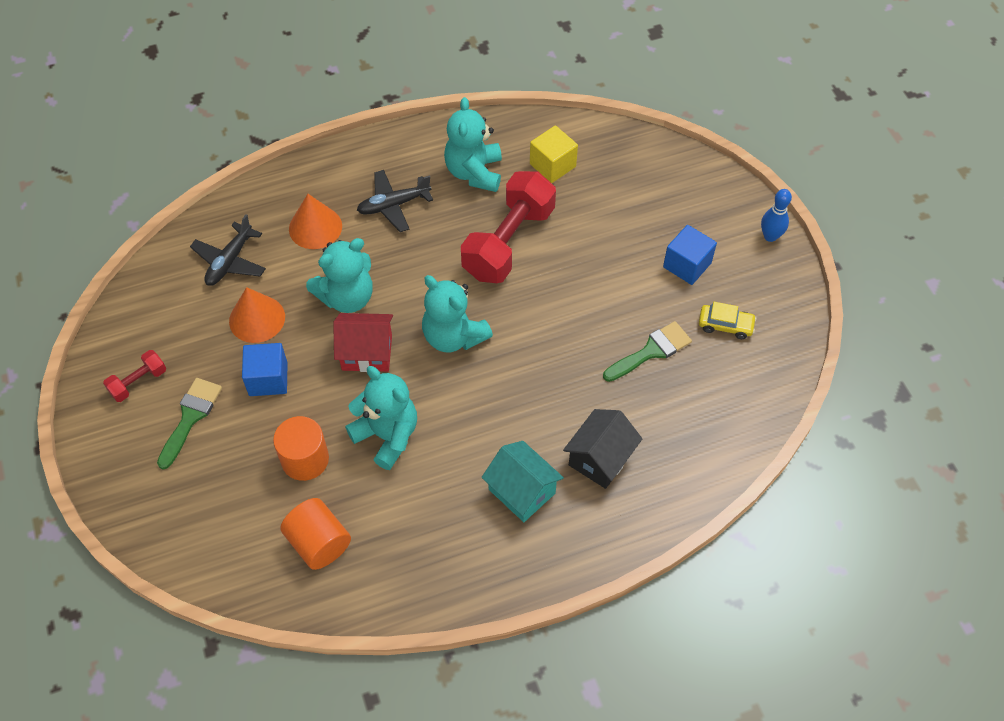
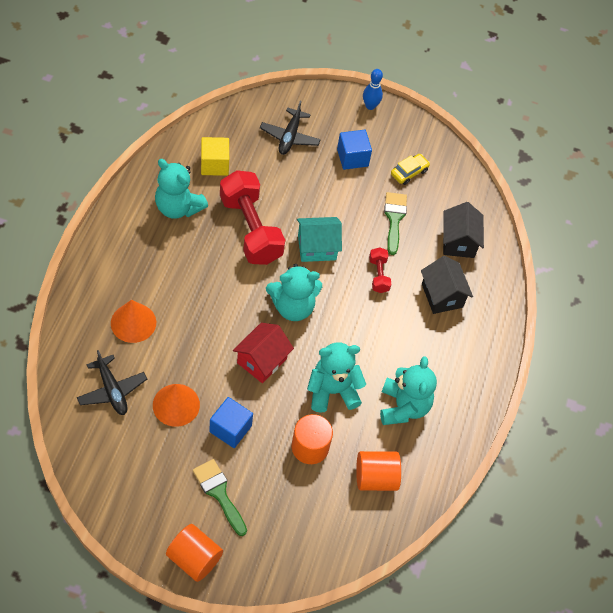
camera: 60 degrees left, 0 degrees up
red dumbbell [103,350,166,402] -> red dumbbell moved to [369,247,391,293]
turquoise teddy bear [306,238,373,313] -> turquoise teddy bear moved to [380,356,437,425]
black plane [357,170,433,232] -> black plane moved to [260,101,321,155]
turquoise house [481,441,564,522] -> turquoise house moved to [297,217,342,262]
none -> orange cylinder [166,524,223,582]
none -> black house [443,202,484,258]

